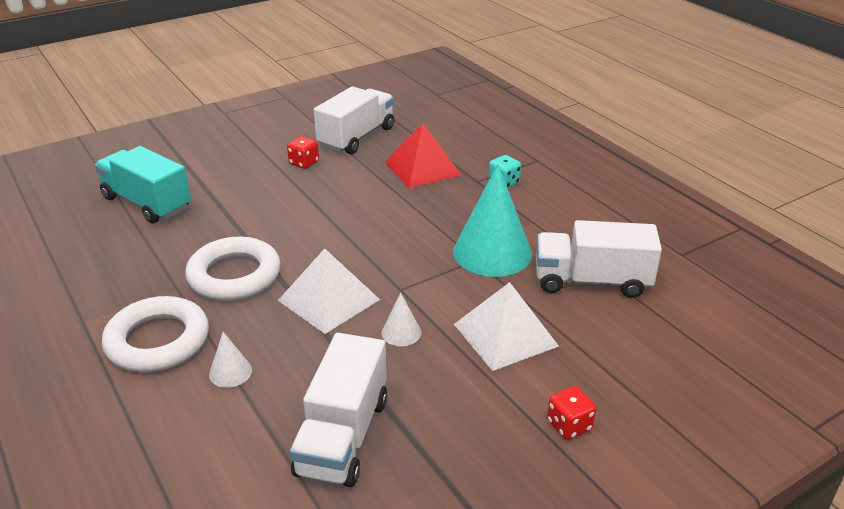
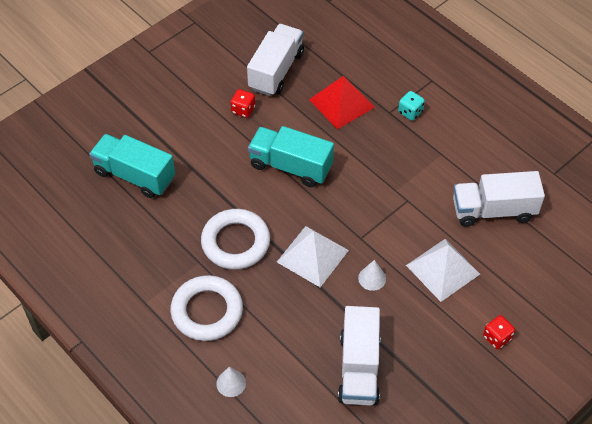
camera: 10 degrees left, 20 degrees up
white cone [209,332,252,388] -> white cone moved to [217,367,246,397]
turquoise cone [453,164,532,277] -> none
none -> turquoise truck [248,126,334,187]

